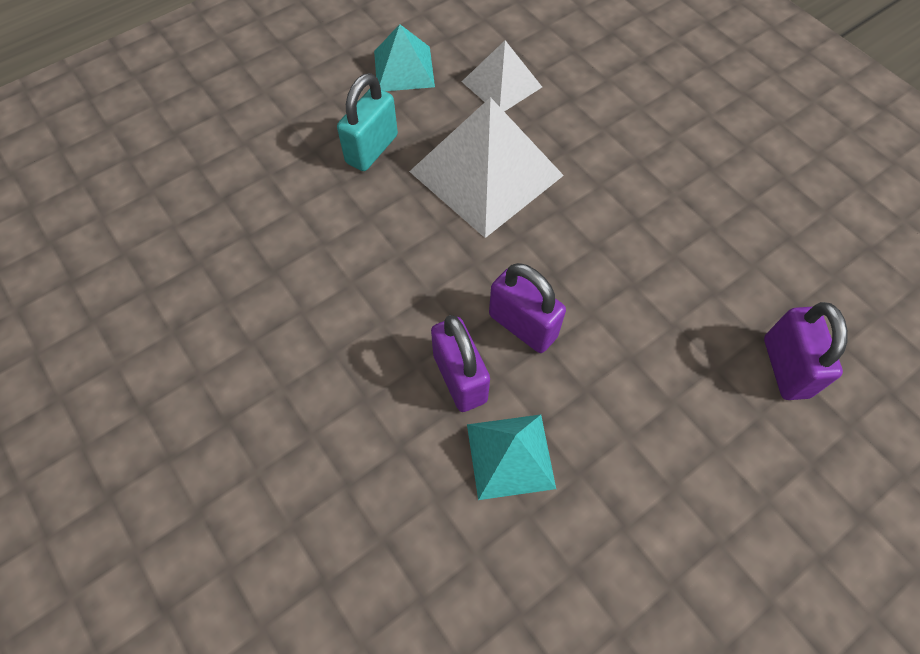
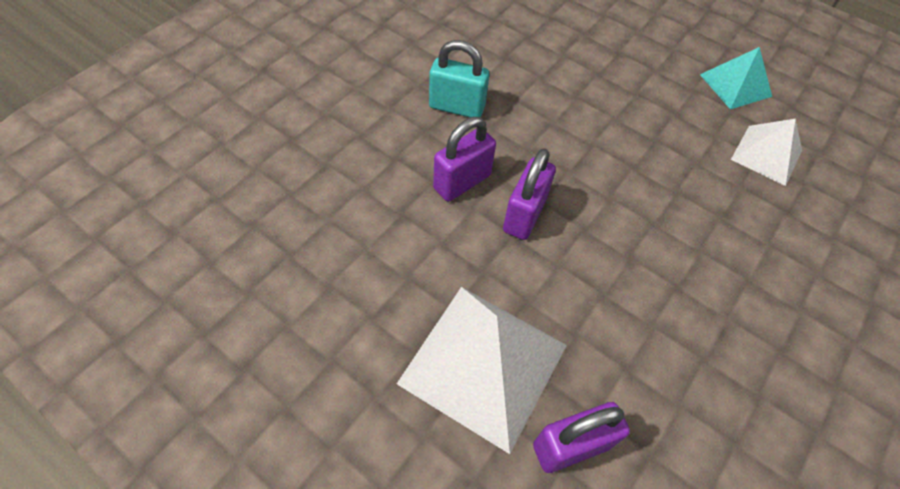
camera: 70 degrees right, 5 degrees down
turquoise padlock [337,73,398,171] -> turquoise padlock moved to [429,40,489,117]
white pyramid [409,97,564,238] -> white pyramid moved to [397,287,567,454]
turquoise pyramid [467,415,556,500] -> none

